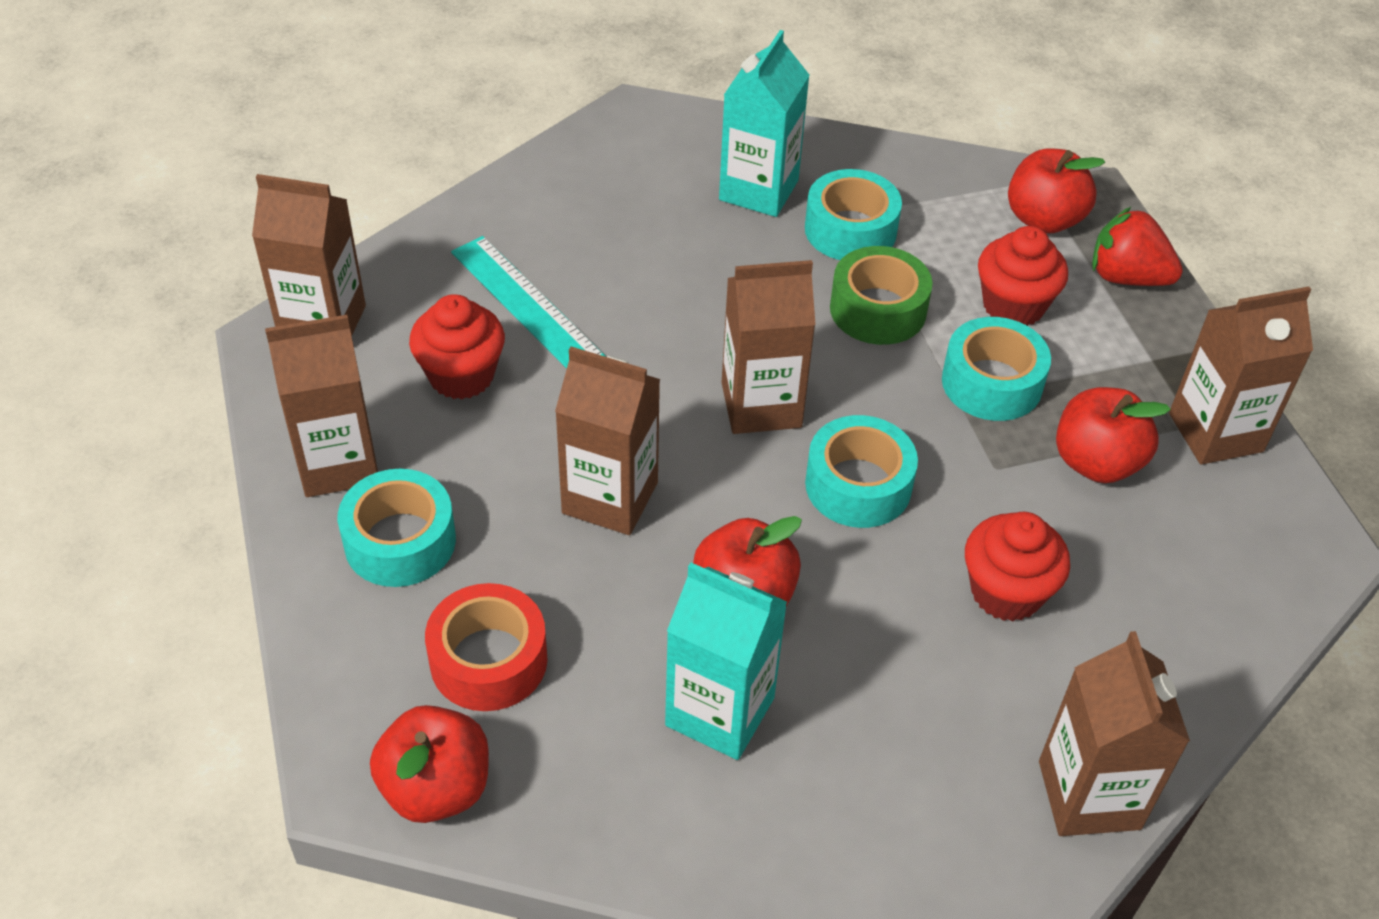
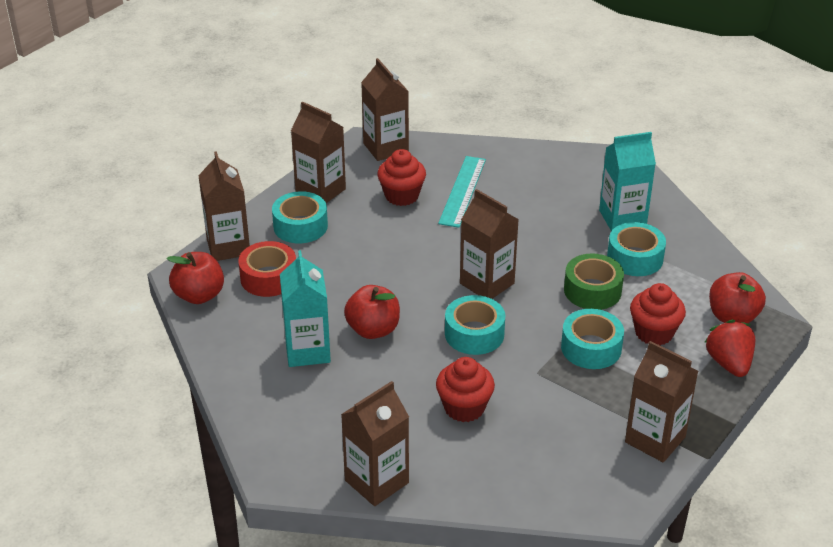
camera: 55 degrees right, 10 degrees down
brown carton [555,346,660,535] -> brown carton moved to [198,151,250,261]
red apple [1056,387,1170,483] -> none

